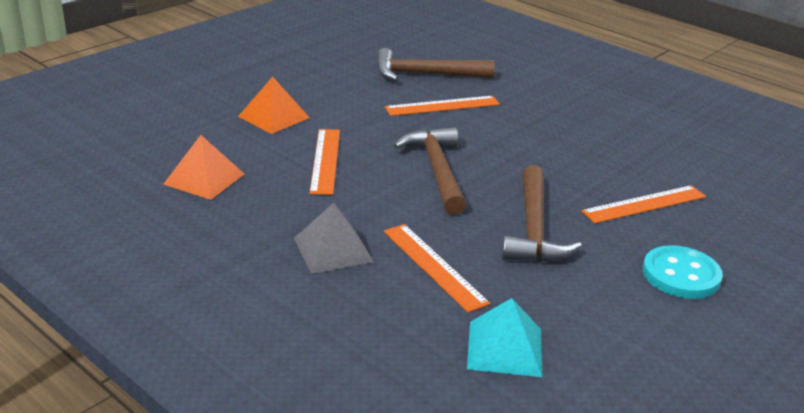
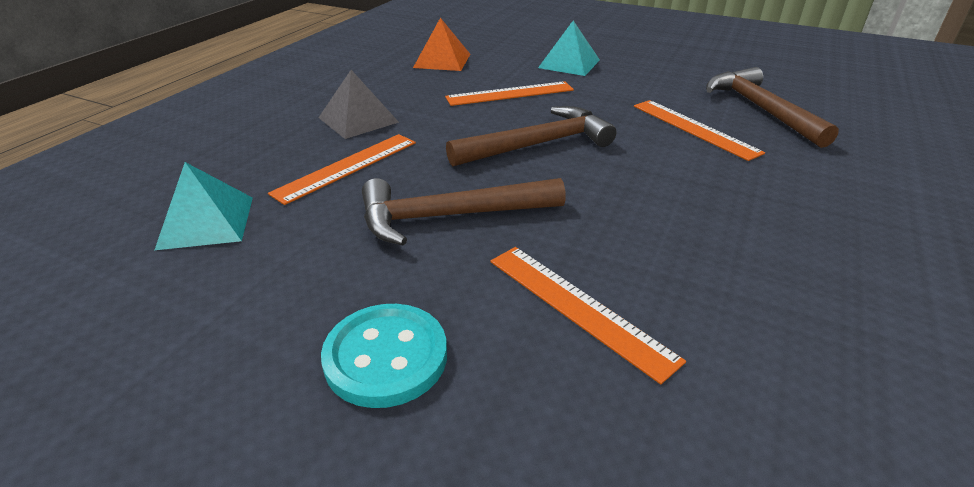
camera: 75 degrees right, 5 degrees up
orange pyramid [238,77,310,134] -> turquoise pyramid [538,21,600,76]

